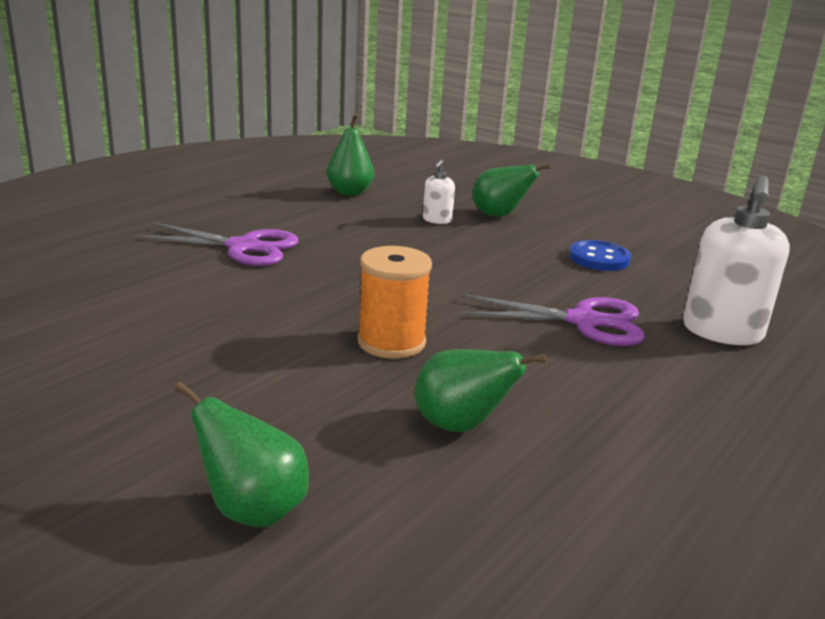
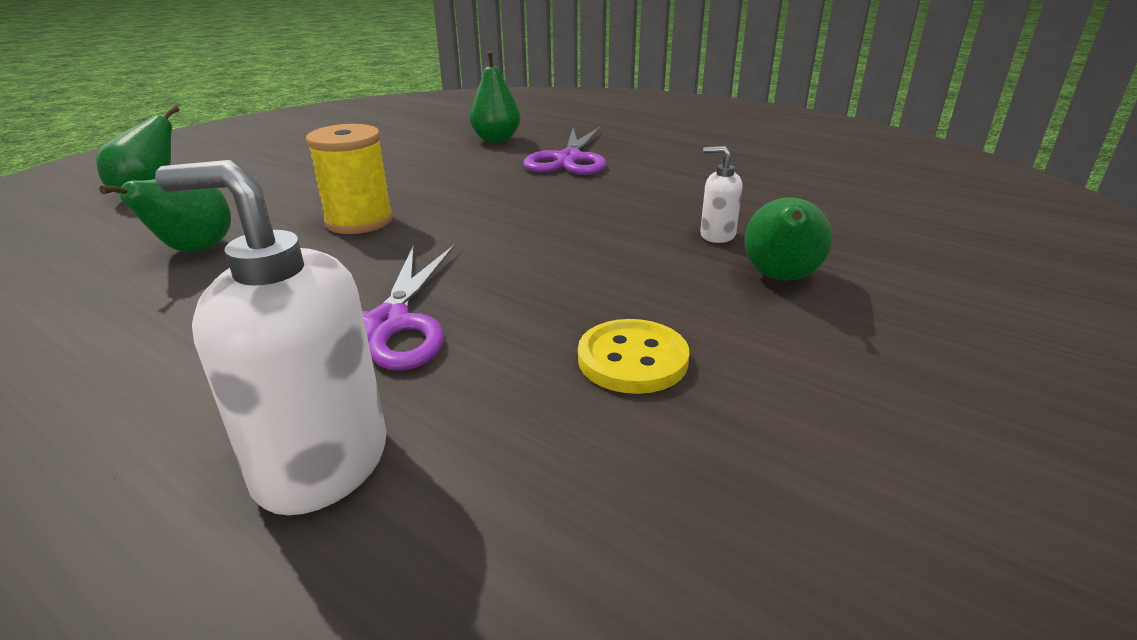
camera: 90 degrees right, 5 degrees up
green pear [327,114,374,196] -> green pear moved to [469,50,520,143]
orange spool [358,246,432,359] -> yellow spool [306,124,393,234]
blue button [569,240,631,271] -> yellow button [578,319,689,394]

